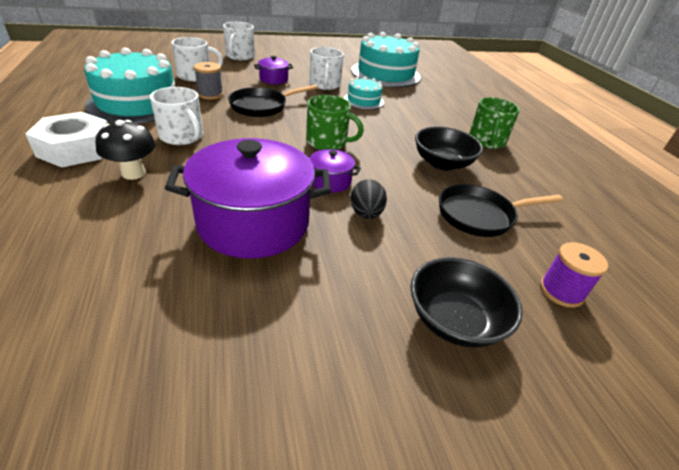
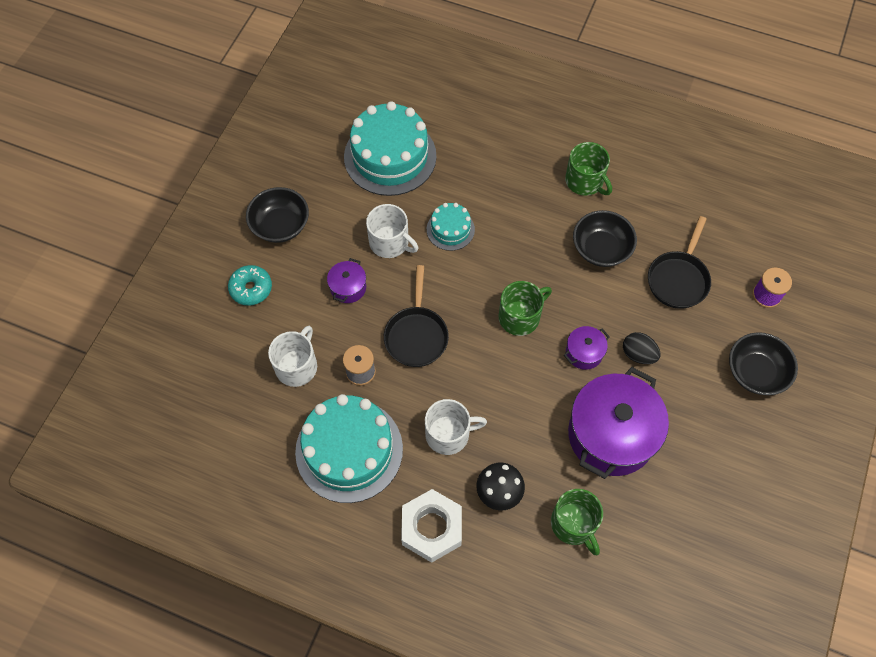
camera: 50 degrees left, 25 degrees up
white mug [223,22,255,60] -> turquoise donut [228,265,272,306]
none -> black bowl [246,187,309,243]
none -> green mug [551,489,603,555]

